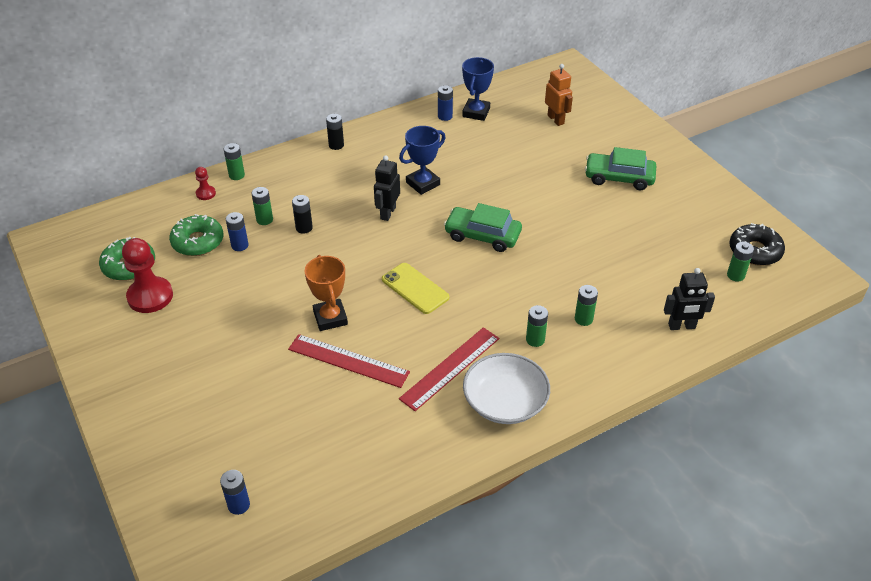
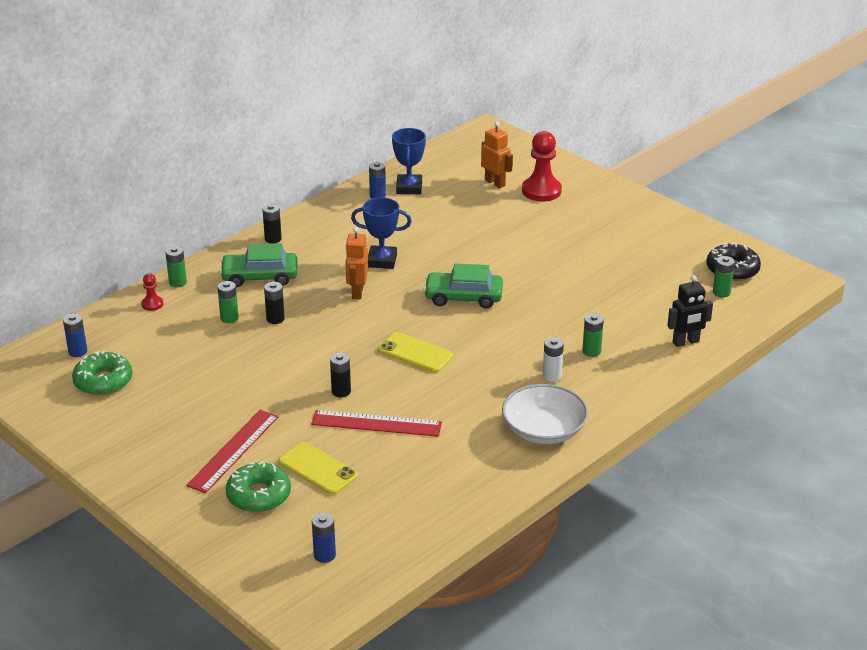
camera: 15 degrees left, 10 degrees down
red pawn [122,238,173,313] -> red pawn moved to [522,131,562,202]
green donut [169,214,223,256] -> green donut moved to [226,461,291,512]
blue battery [226,212,249,251] -> blue battery moved to [63,314,87,357]
orange trophy [305,255,348,331] -> black battery [330,353,351,397]
black robot [374,155,400,221] -> orange robot [345,227,368,299]
blue trophy [399,126,445,195] -> blue trophy turned 60 degrees clockwise [351,197,412,269]
red ruler [399,327,499,411] -> red ruler moved to [186,410,279,493]
green battery [526,305,548,347] -> white battery [543,337,564,382]
green car [585,147,656,190] -> green car moved to [220,243,297,287]
none -> yellow phone [279,442,358,495]

